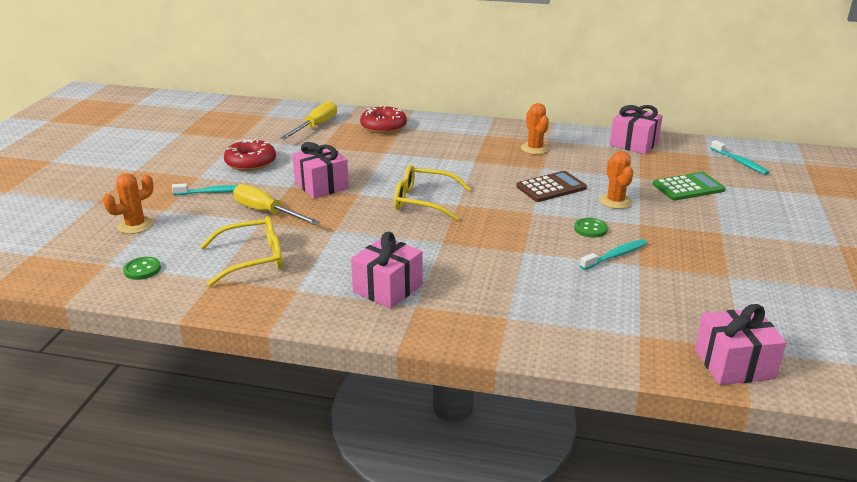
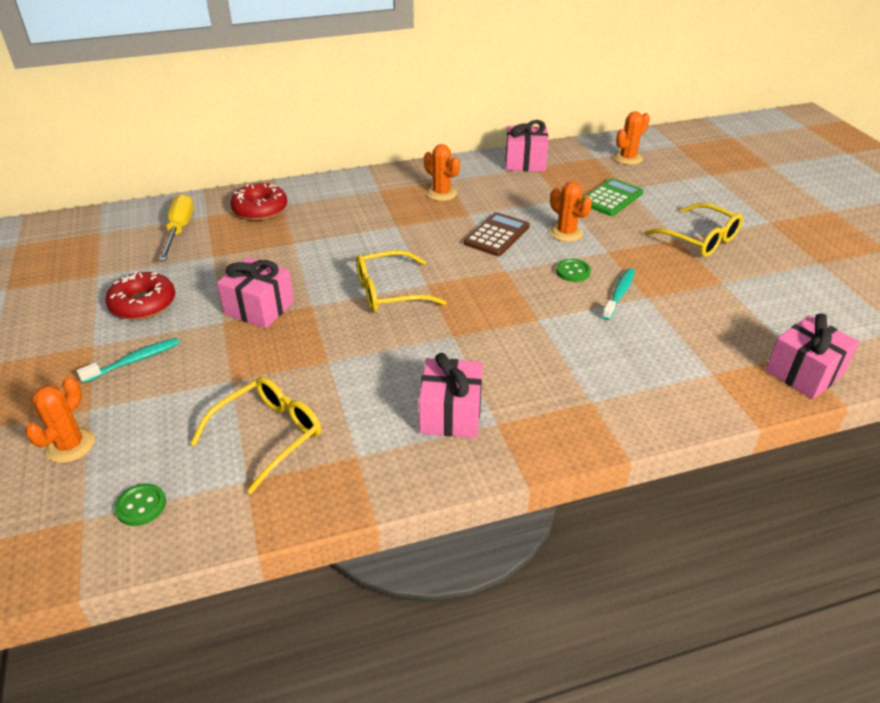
camera: 30 degrees left, 10 degrees up
yellow screwdriver [233,184,320,225] -> none
turquoise toothbrush [711,140,769,175] -> orange cactus [613,111,650,165]
none -> yellow glasses [644,203,743,257]

